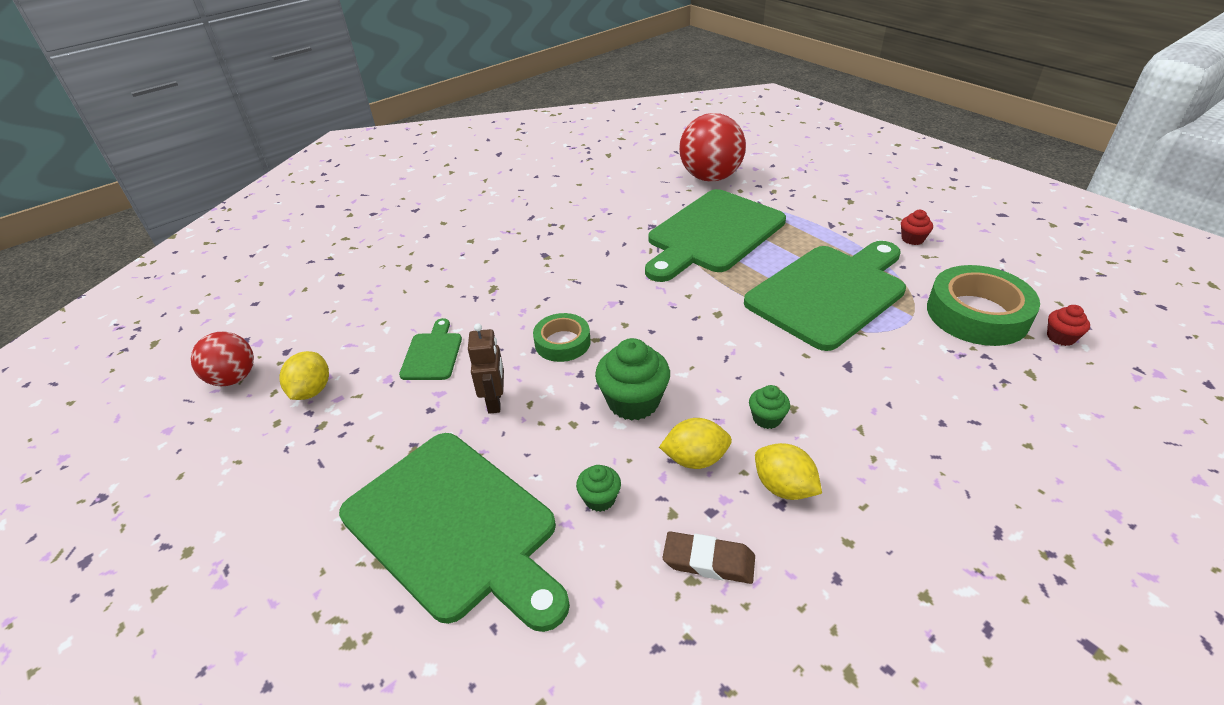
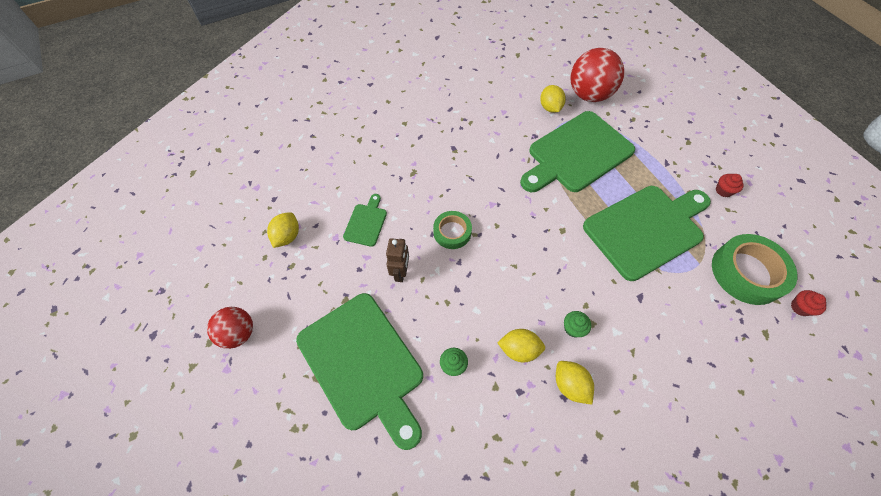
camera: 10 degrees right, 20 degrees up
red ball [191,332,254,386] -> red ball moved to [207,307,253,349]
green cupcake [595,338,670,421] -> none
brown eraser [663,531,755,584] -> none
none -> yellow lemon [540,85,566,113]

